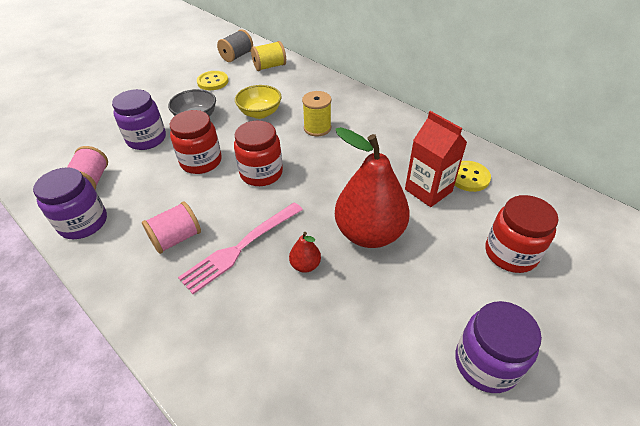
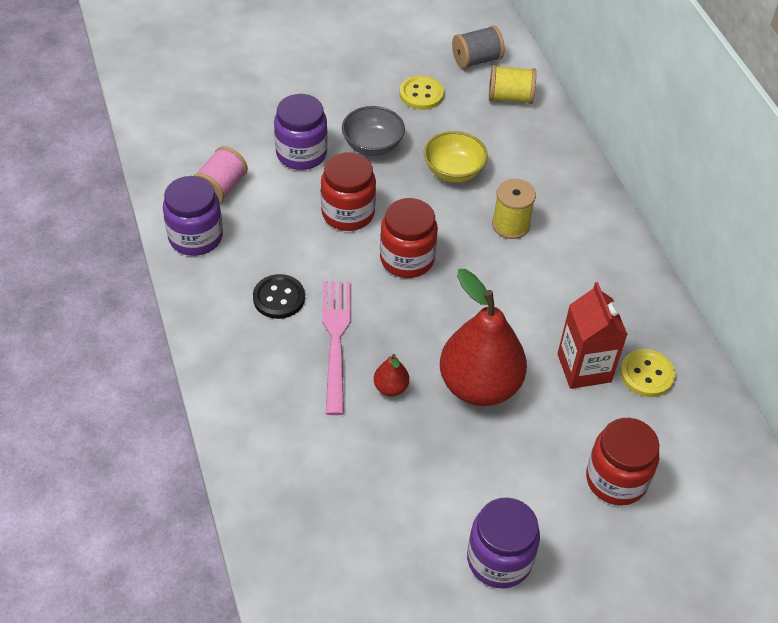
camera: 25 degrees right, 5 degrees up
pink spool [142,201,201,254] -> black button [253,274,305,319]
pink fork [178,202,303,294] -> pink fork turned 105 degrees clockwise [322,281,351,415]

